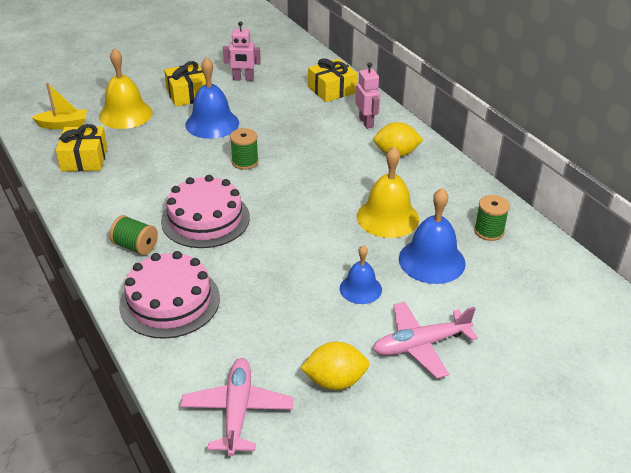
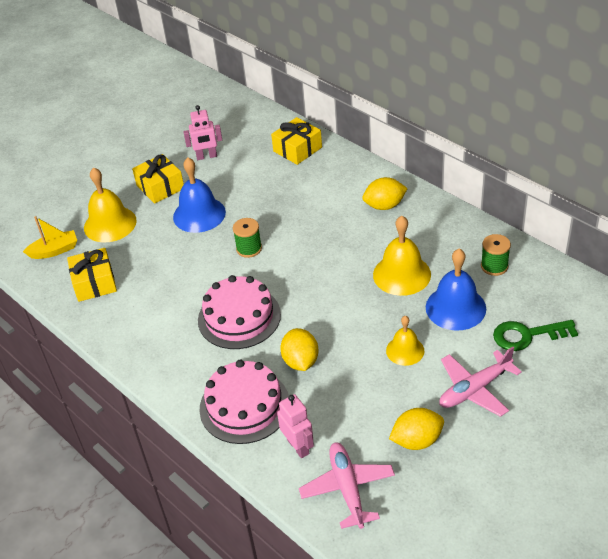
camera: 10 degrees left, 5 degrees up
green spool [109,215,158,255] -> none
blue bell [340,245,382,304] -> yellow bell [386,316,424,366]
pink robot [355,62,380,129] -> pink robot moved to [277,394,314,458]
none -> yellow lemon [280,328,318,371]
none -> green key [493,320,578,351]

